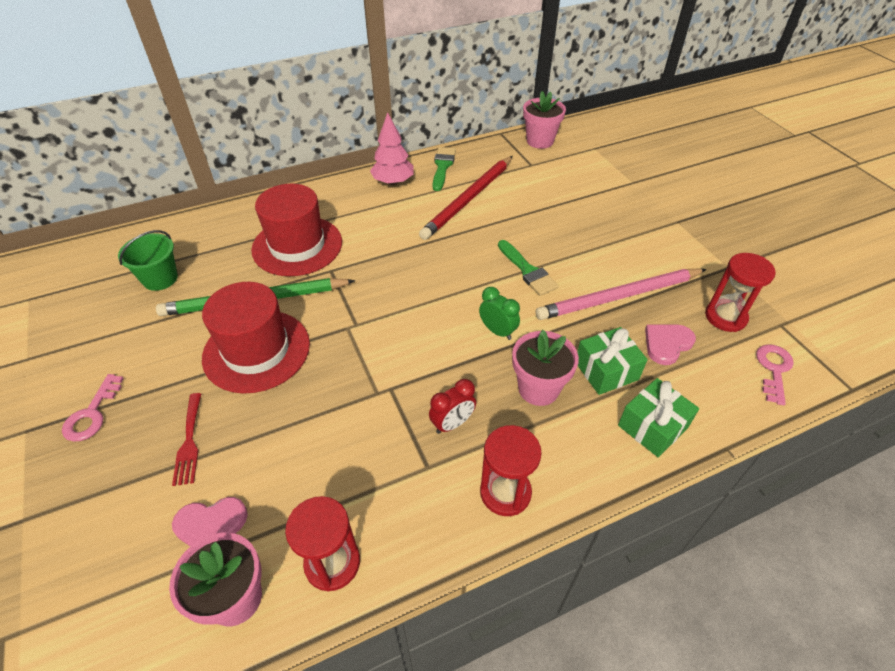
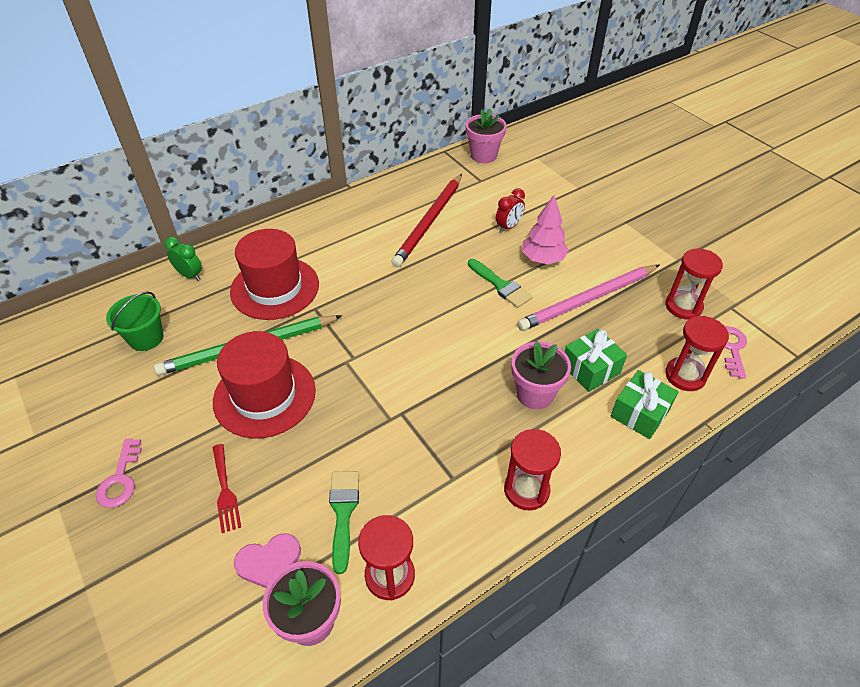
camera: 10 degrees left, 0 degrees up
pink tree [370,112,414,185] -> pink tree moved to [522,195,569,264]
red clock [429,379,476,434] -> red clock moved to [496,188,525,233]
green brush [432,147,456,191] -> green brush moved to [329,471,359,574]
green clock [479,287,520,340] -> green clock moved to [164,237,202,281]
pink heart [645,325,696,365] -> none
none -> red hourglass [665,316,729,391]

